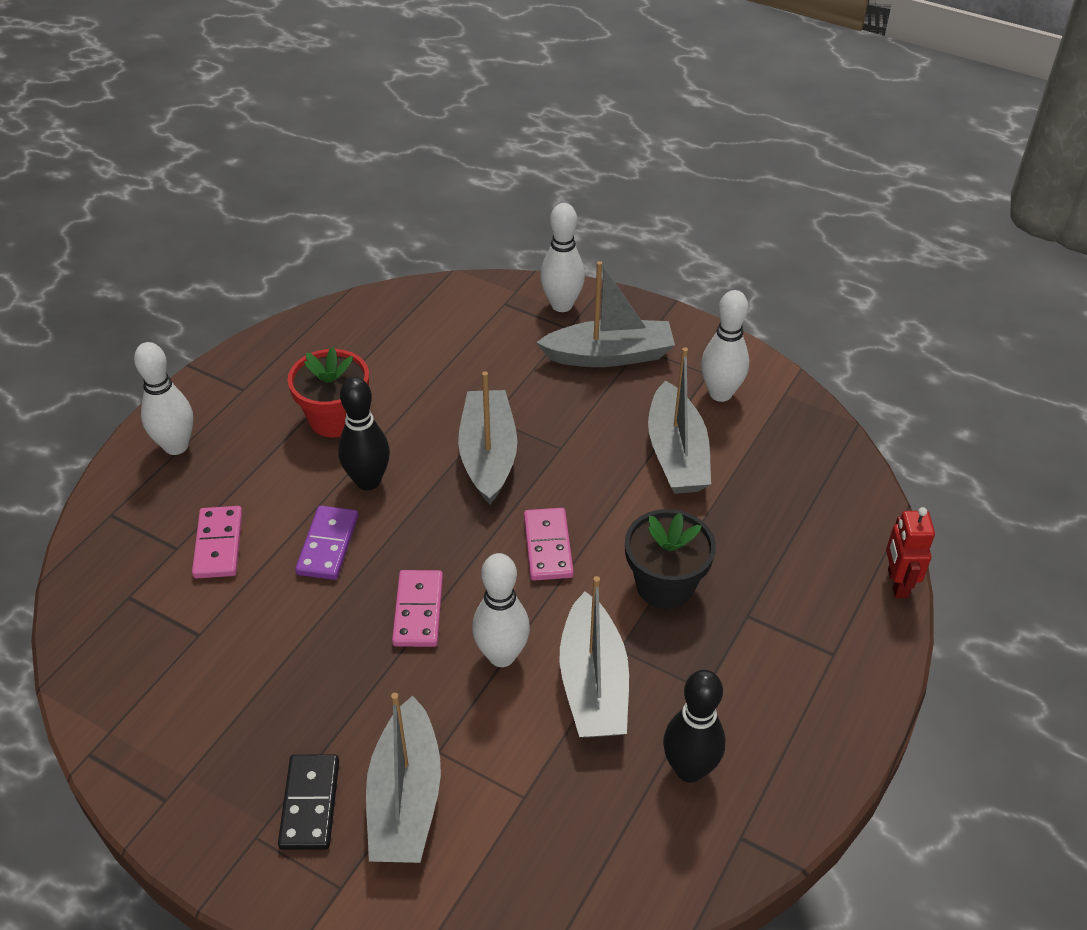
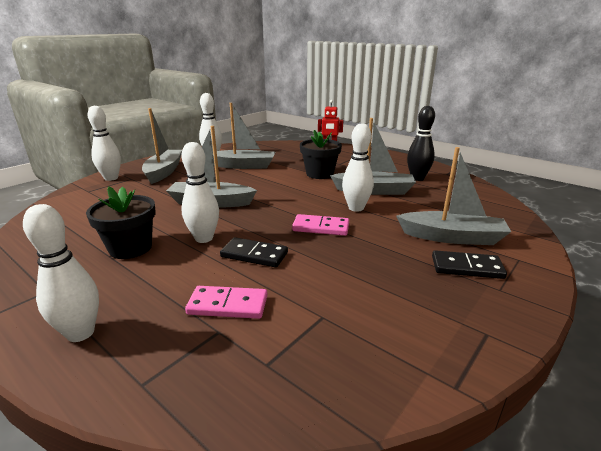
camera: 80 degrees left, 20 degrees down
red flower pot [288,347,369,437] -> black flower pot [86,186,156,259]
purple domino [295,506,358,580] -> black domino [220,237,288,268]
black bowling pin [338,377,390,490] -> white bowling pin [181,142,219,243]
pink domino [524,508,574,580] -> none

